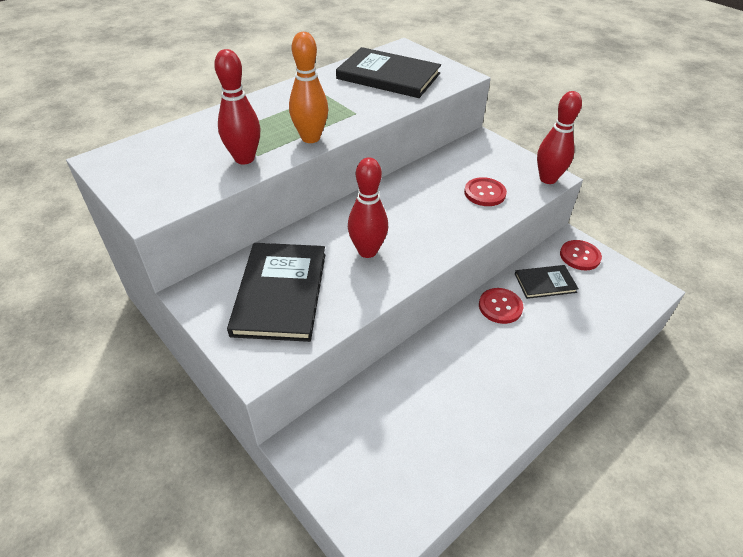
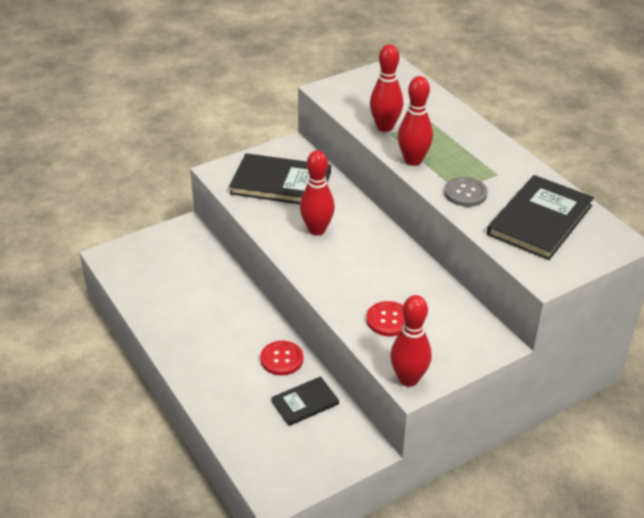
camera: 100 degrees right, 5 degrees down
orange bowling pin [289,32,328,143] -> red bowling pin [398,76,433,166]
black book [515,265,579,299] -> black book turned 60 degrees clockwise [271,376,339,426]
red button [560,240,602,270] -> none
none -> grey button [444,177,488,207]

